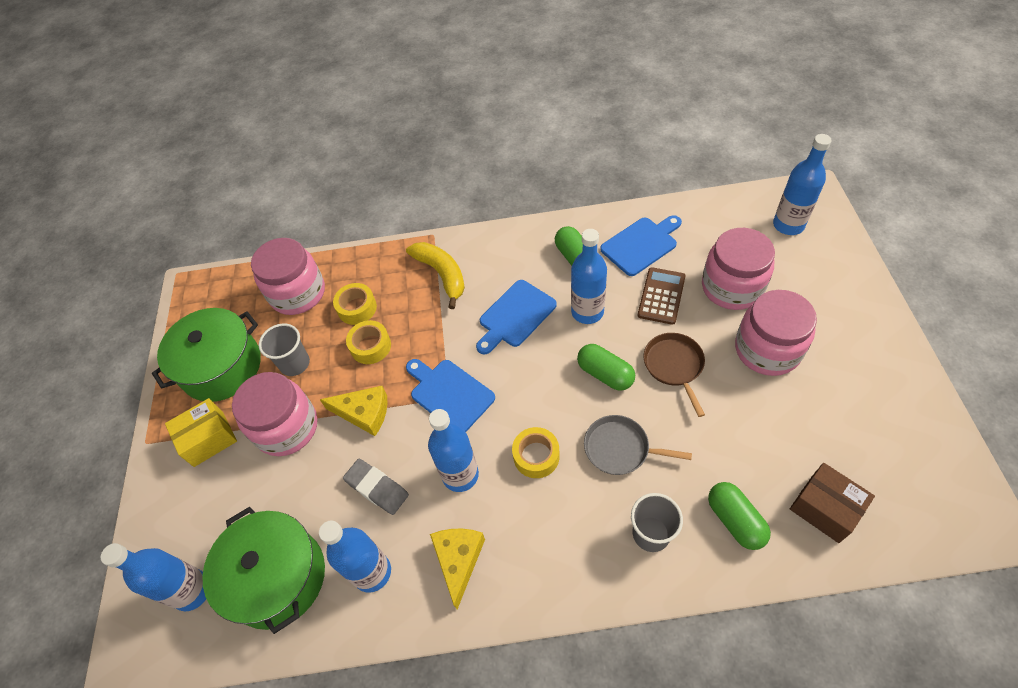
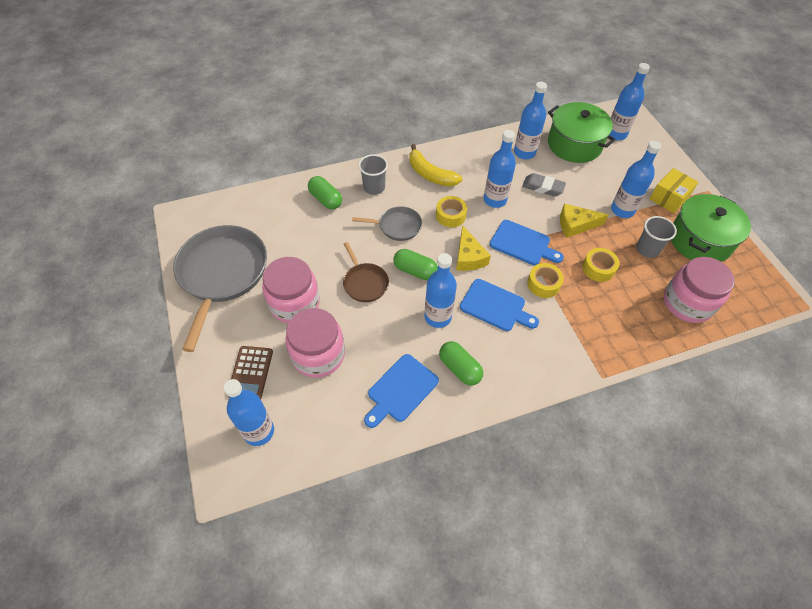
camera: 160 degrees right, 0 degrees up
pink jar [232,372,317,456] -> blue bottle [611,141,661,218]
yellow tape [333,283,377,325] -> yellow tape moved to [527,263,564,298]
yellow banana [406,242,465,309] -> yellow banana moved to [409,144,462,187]
yellow cheese [430,529,485,609] -> yellow cheese moved to [456,225,491,271]
blue cutting board [476,280,557,354] -> blue cutting board turned 90 degrees clockwise [460,279,539,331]
brown calculator [637,267,686,325] -> brown calculator moved to [228,346,273,399]
brown box [790,463,875,543] -> none
none -> grey pan [173,225,267,352]

